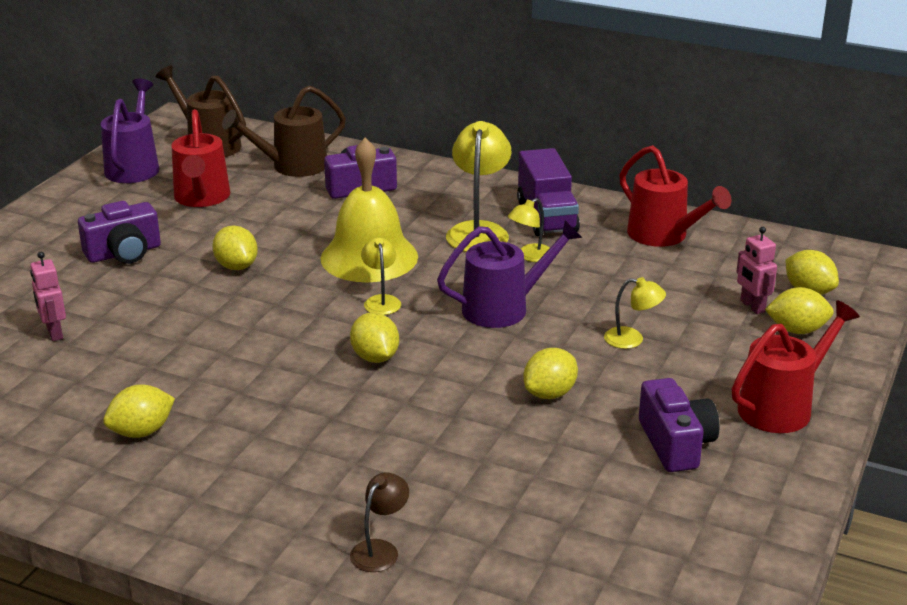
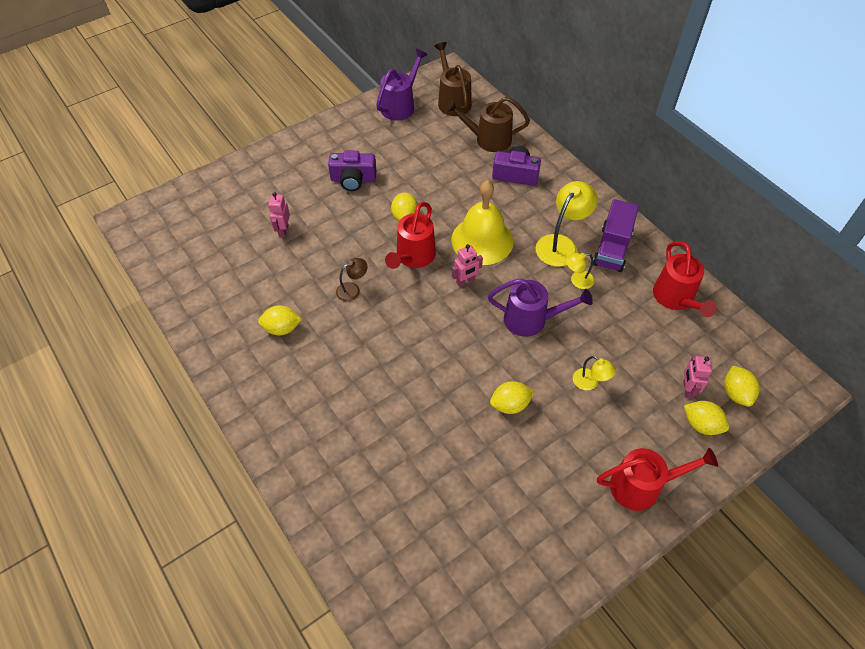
camera: 30 degrees right, 25 degrees up
red watering can [172,109,231,207] -> red watering can moved to [385,202,436,269]
yellow lemon [350,312,399,363] -> none
brown lamp [350,473,409,572] -> brown lamp moved to [336,258,368,302]
yellow lamp [361,237,401,315] -> pink robot [452,244,483,287]
purple camera [639,378,720,472] -> none

